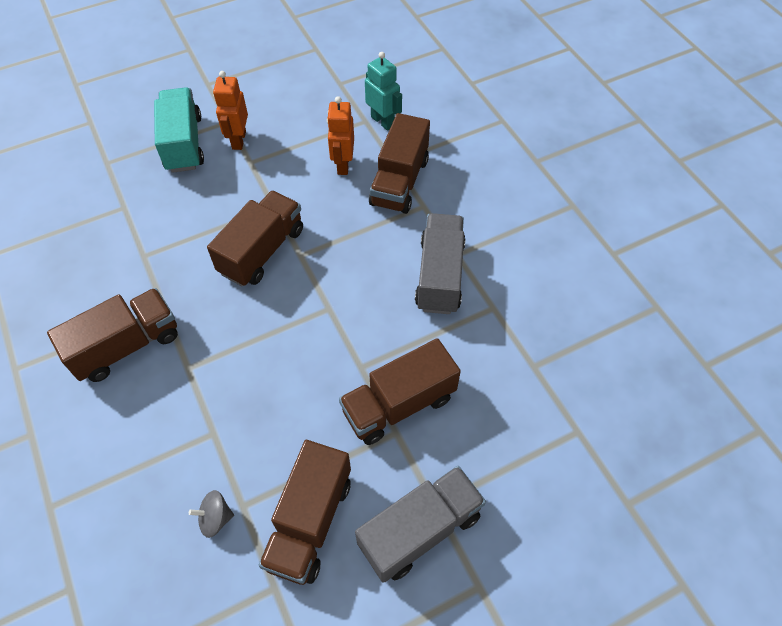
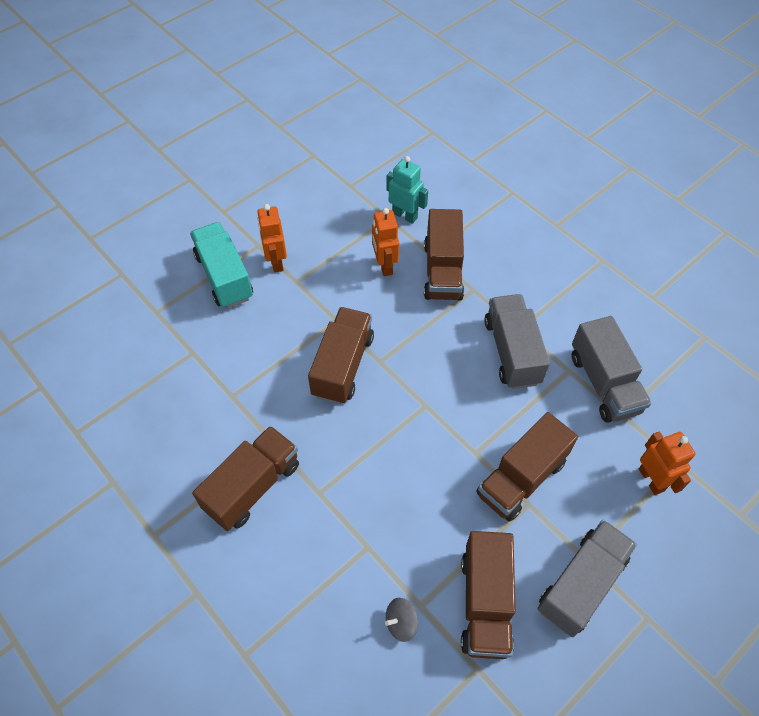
camera: 15 degrees left, 0 degrees up
none -> grey truck [572,316,651,423]
none -> orange robot [639,431,696,495]

